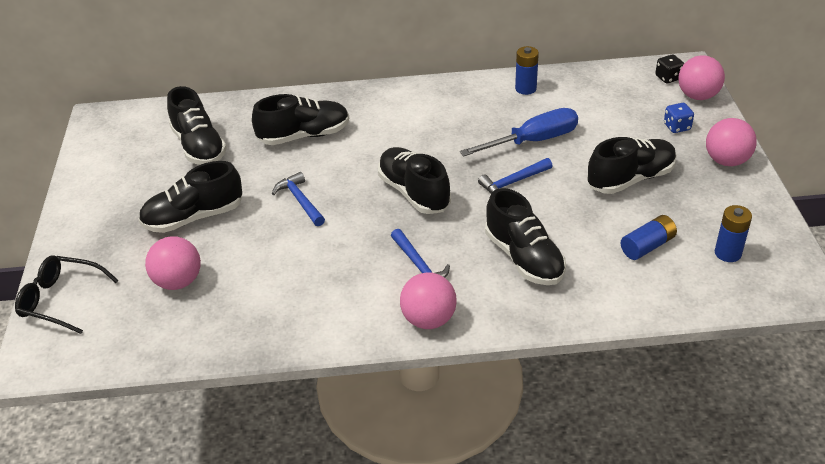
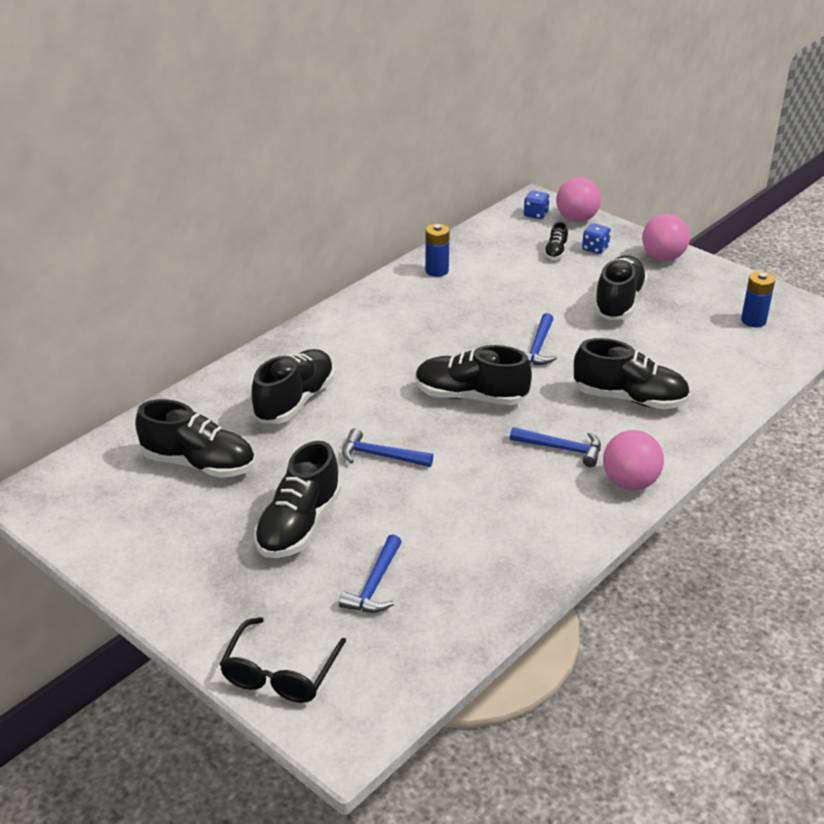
camera: 45 degrees left, 5 degrees down
black glasses [15,255,119,334] -> black glasses turned 45 degrees counterclockwise [219,617,346,703]
pink ball [145,236,201,290] -> blue hammer [339,534,401,613]
blue screwdriver [460,108,578,156] -> none
blue battery [621,215,677,260] -> none
black dice [655,54,684,83] -> blue dice [524,191,550,219]
none -> black shoe [544,222,568,260]

